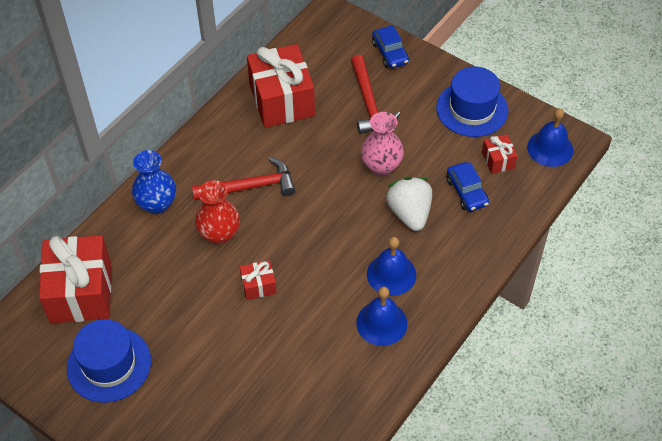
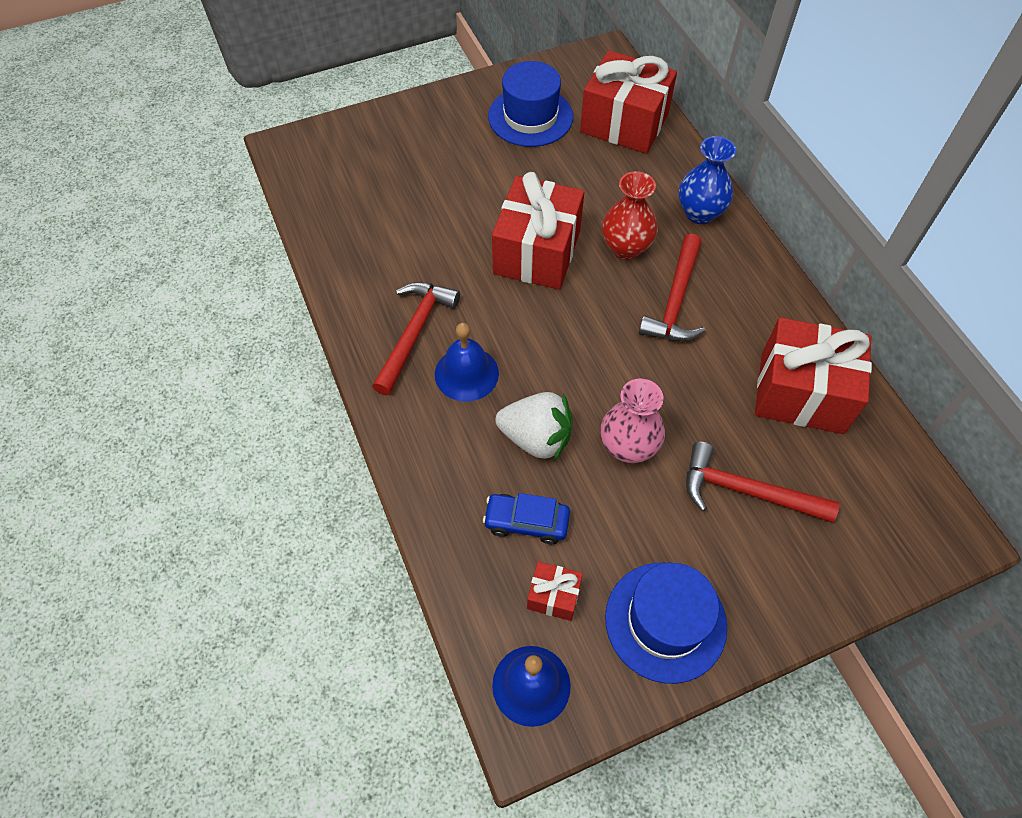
camera: 120 degrees right, 5 degrees up
red gift [240,260,276,300] -> red gift [492,172,584,290], size x2.19
blue bell [356,287,407,346] -> red hammer [372,282,460,395]
blue car [372,25,409,68] -> none

